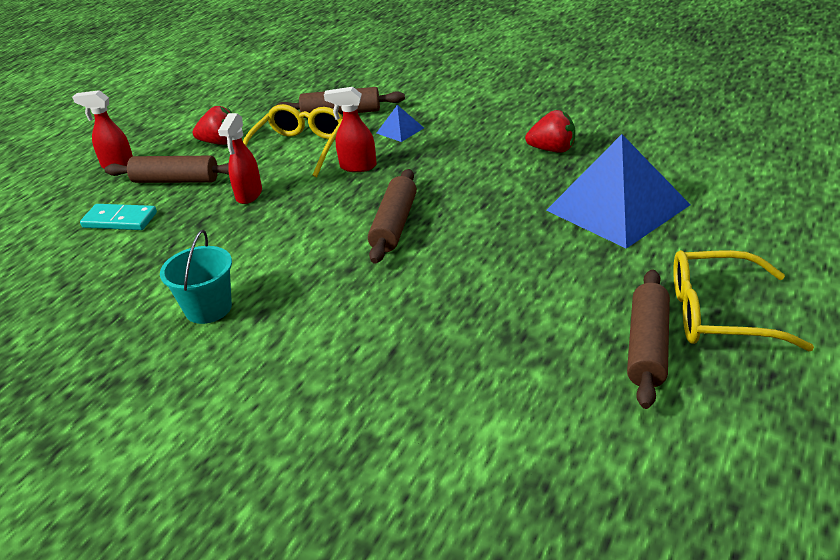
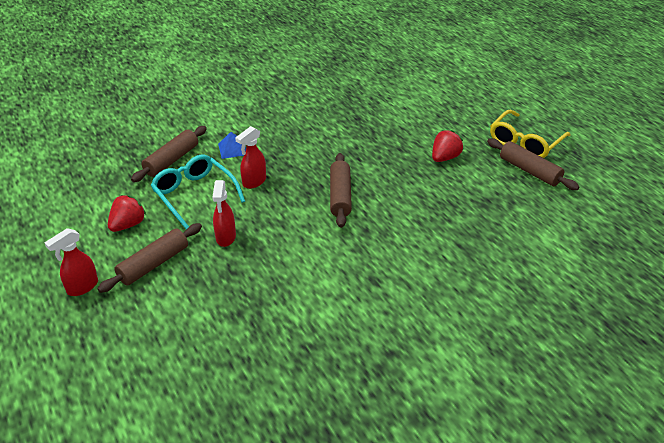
camera: 60 degrees left, 5 degrees up
turquoise domino [80,204,157,230] -> none
turquoise bucket [160,230,232,324] -> none
red spray bottle [218,113,262,204] -> red spray bottle turned 45 degrees clockwise [212,180,236,247]
yellow glasses [243,104,343,177] -> turquoise glasses [151,155,245,230]
brown rolling pin [368,169,417,264] -> brown rolling pin turned 45 degrees clockwise [330,153,352,228]
red strawberry [525,110,575,153] -> red strawberry moved to [432,130,463,162]
blue pyramid [546,134,691,249] -> none

